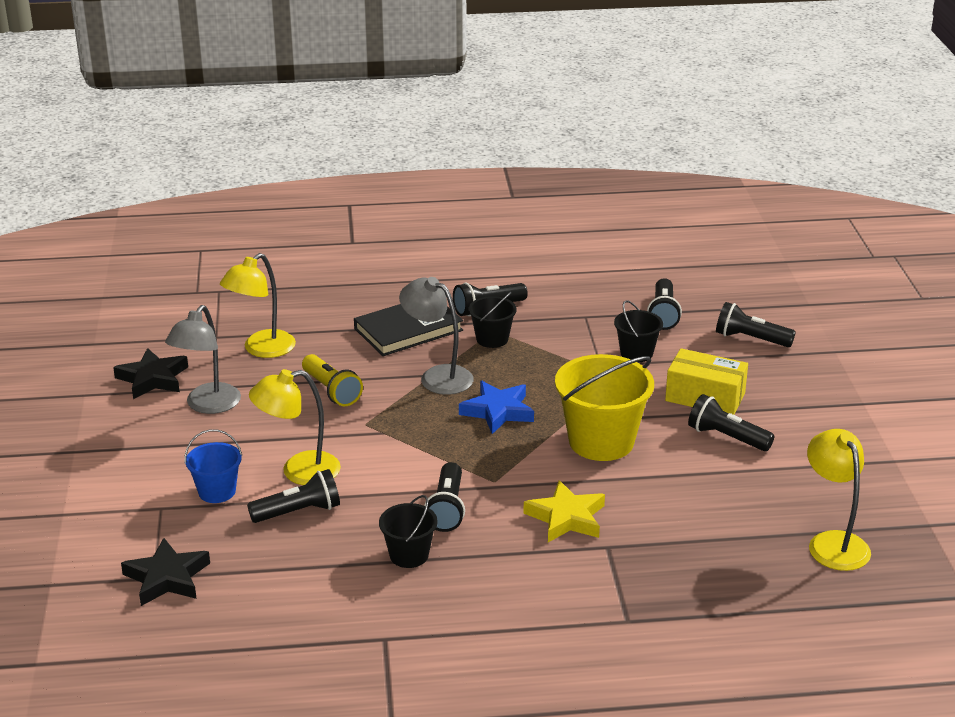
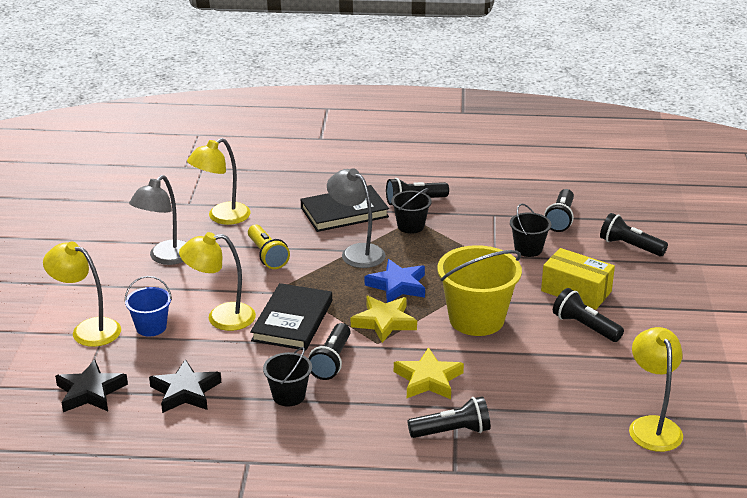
camera: 10 degrees right, 0 degrees up
black star [113,348,188,399] -> black star moved to [149,359,221,413]
black flashlight [247,469,340,523] -> black flashlight moved to [407,396,490,438]
none -> yellow lamp [43,242,121,347]
none -> black book [250,283,332,351]
none -> yellow star [351,296,417,343]

